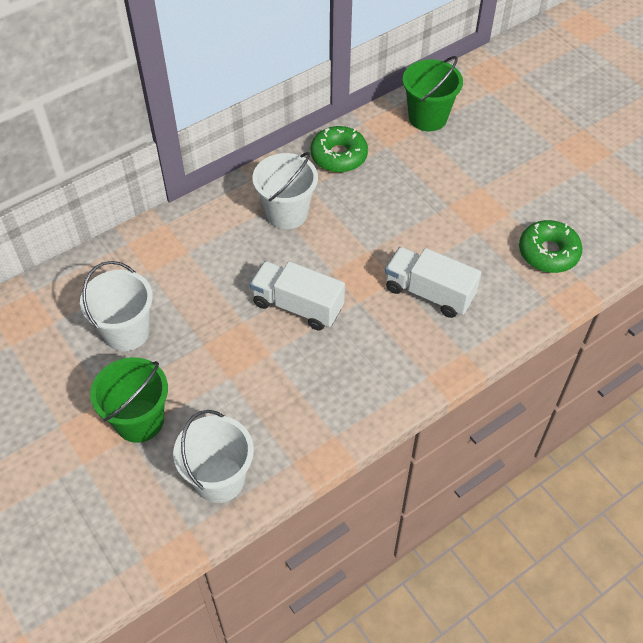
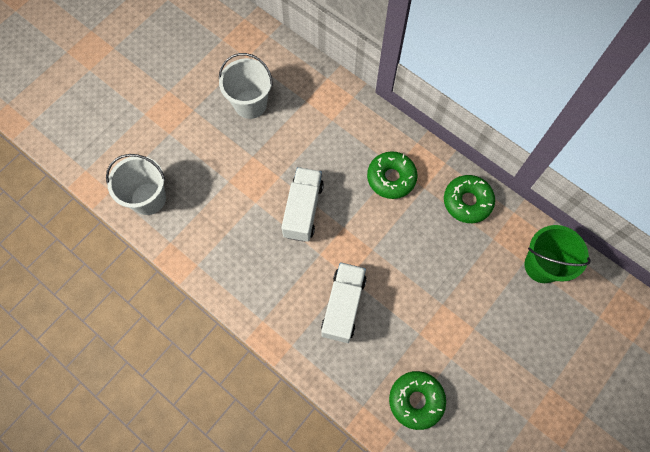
camera: 75 degrees right, 15 degrees up
green bucket [90,357,168,443] -> none
white bucket [252,152,318,230] -> green donut [367,151,418,199]

